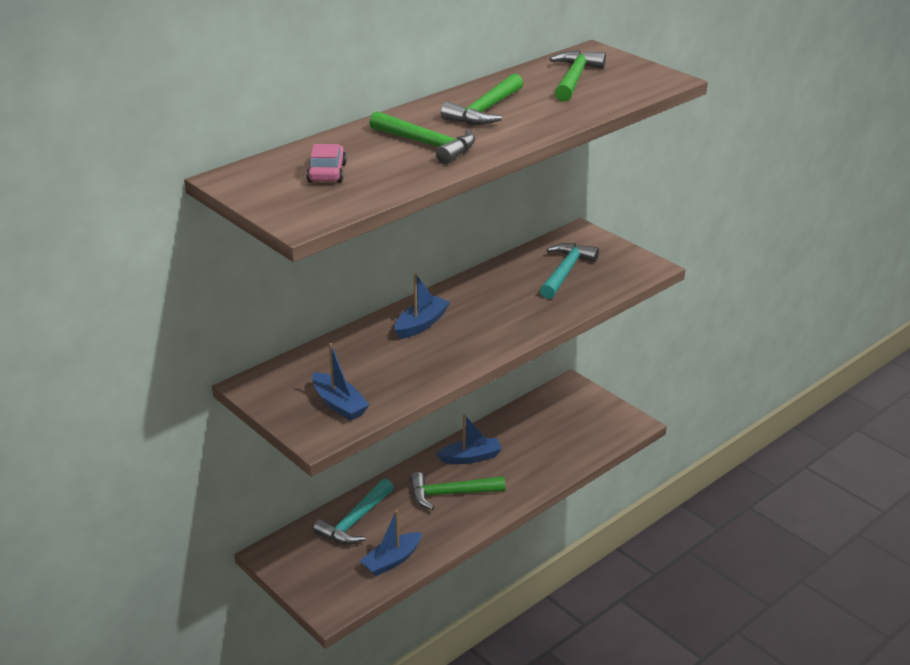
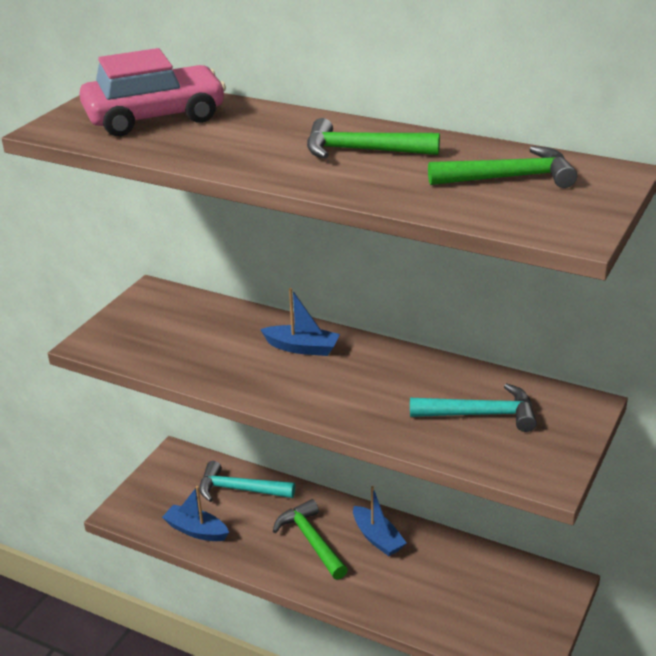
camera: 70 degrees right, 0 degrees up
pink car [306,144,347,183] -> pink car [79,48,226,136], size x2.13
blue boat [312,343,369,421] -> none
green hammer [369,111,476,164] -> none

